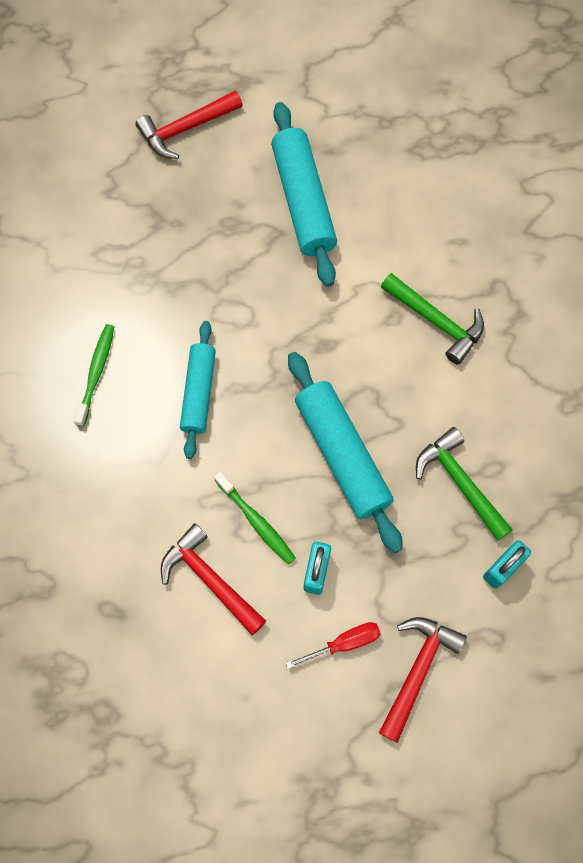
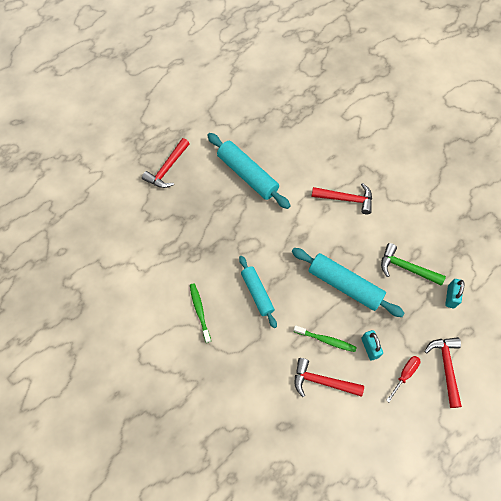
camera: 30 degrees left, 5 degrees down
green hammer [381,273,484,365] -> red hammer [312,183,372,214]

